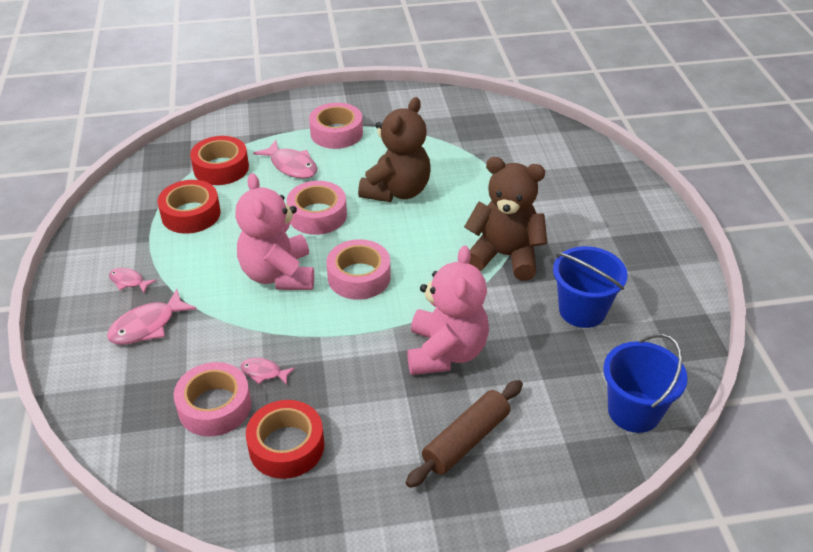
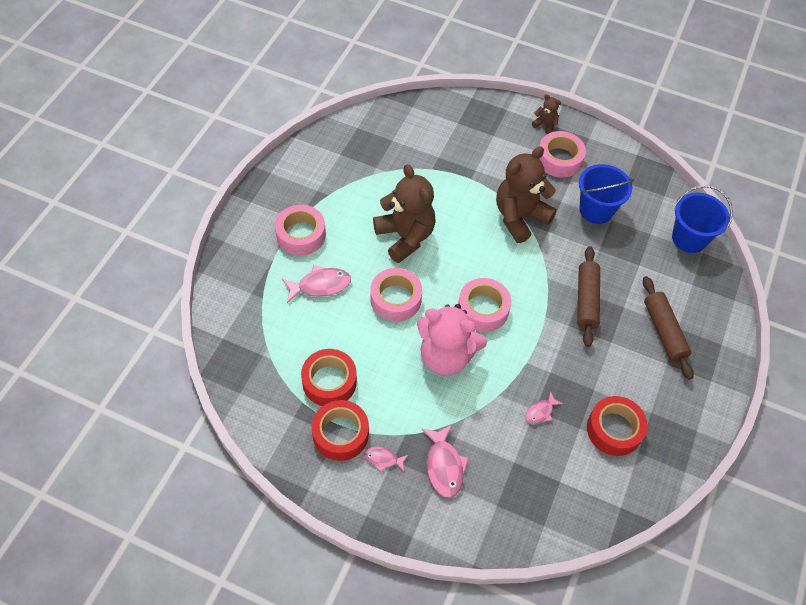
camera: 60 degrees left, 15 degrees up
pink fish [109,268,156,293] -> pink fish turned 45 degrees clockwise [364,447,408,472]
pink tape [174,362,251,436] -> pink tape moved to [539,131,586,178]
red tape [190,136,249,185] -> red tape moved to [312,400,369,461]
pink teddy bear [407,246,489,375] -> brown rolling pin [577,246,600,347]
none -> brown teddy bear [532,94,561,134]

